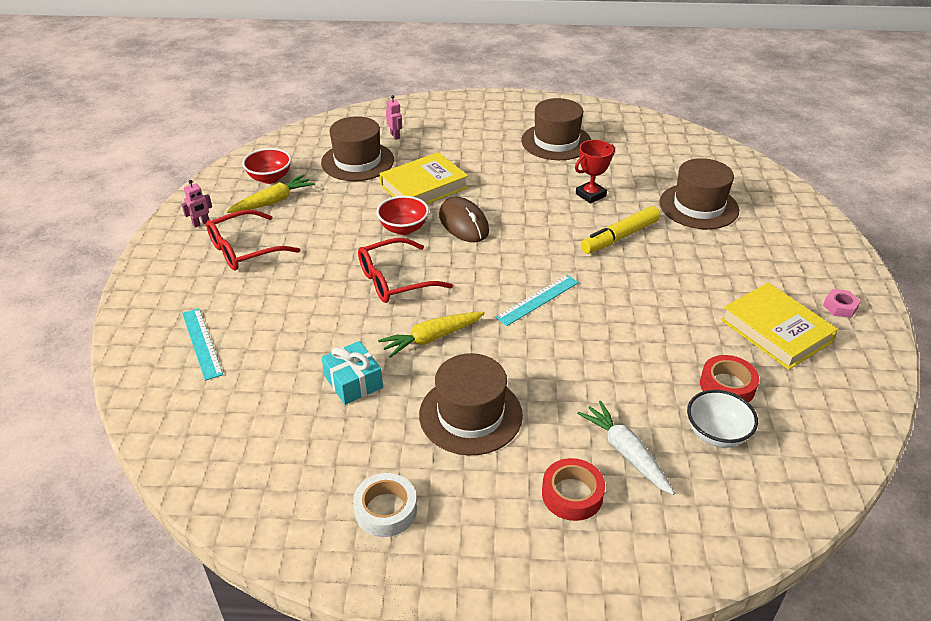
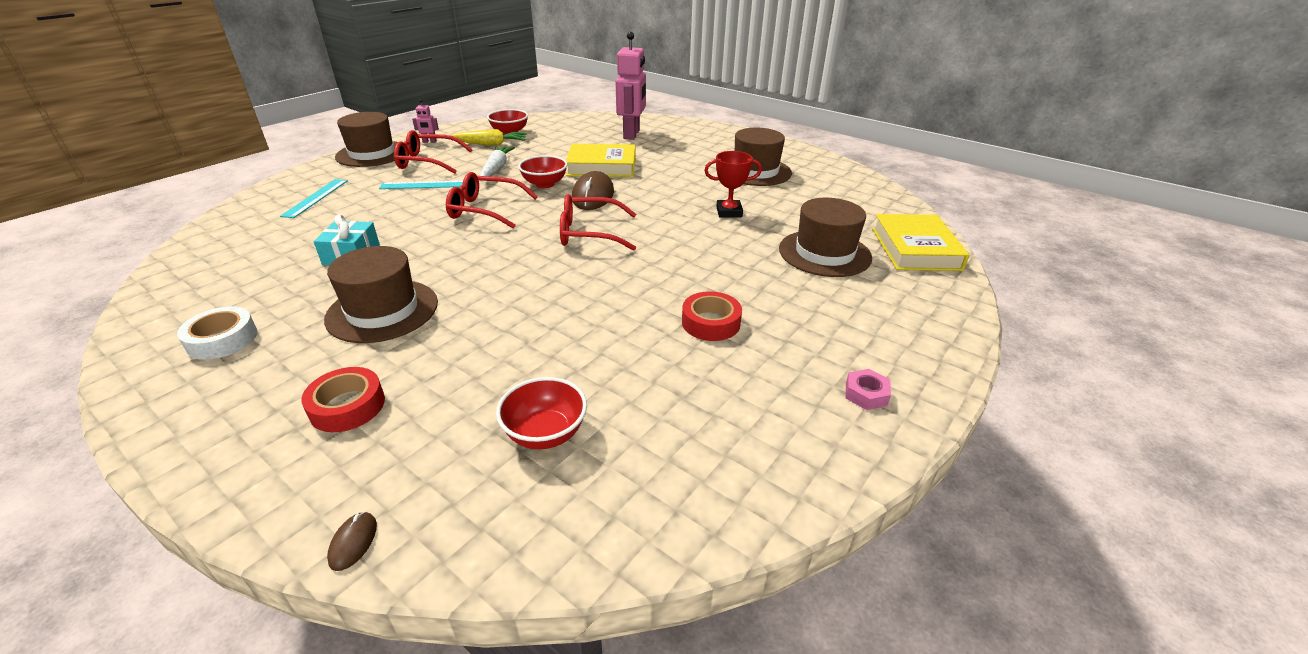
camera: 35 degrees right, 5 degrees down
brown hat [321,116,394,181] -> brown hat moved to [335,112,398,167]
yellow carrot [378,312,485,358] -> none
pink robot [386,95,402,140] -> pink robot [615,32,646,140], size x2.35
turquoise ruler [496,275,579,326] -> turquoise ruler moved to [379,180,463,189]
white carrot [577,401,675,495] -> white carrot moved to [480,146,515,181]
yellow marker [581,206,660,254] -> none
white bowl [687,390,758,448] -> red bowl [496,377,587,449]
red tape [700,355,759,403] -> red tape moved to [682,291,742,341]
yellow book [721,283,838,370] -> yellow book moved to [872,214,969,271]
none -> brown mouse [327,512,377,571]
none -> red glasses [560,194,636,251]

